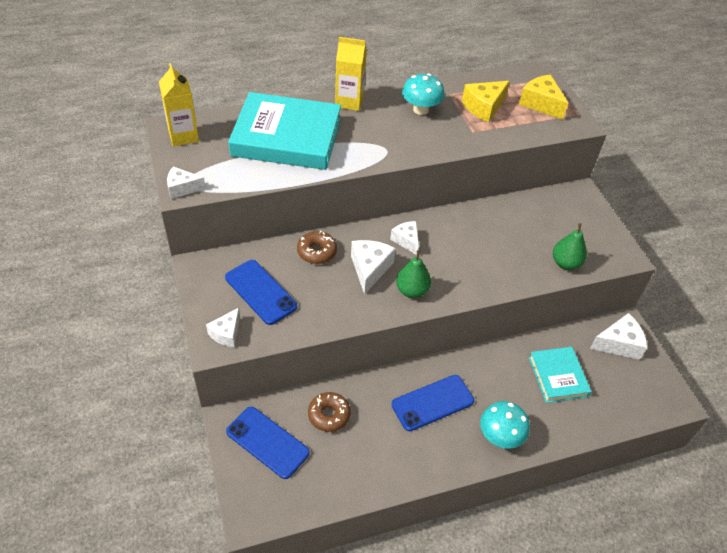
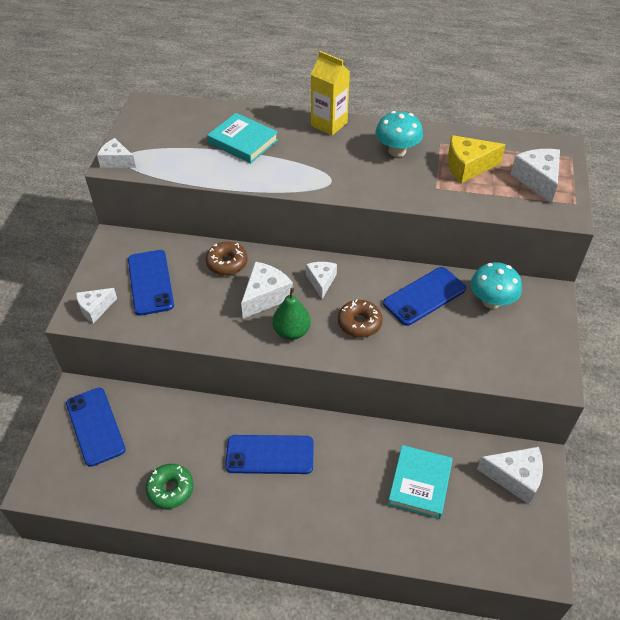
camera: 30 degrees right, 0 degrees up
yellow carton [159,63,199,146] -> none
turquoise book [228,92,341,170] -> turquoise book [207,113,278,163], size x0.54
brown donut [308,392,351,432] -> brown donut moved to [338,299,383,338]
turquoise mushroom [480,401,530,449] -> turquoise mushroom moved to [471,262,522,309]
yellow cheese [519,74,568,120] -> white cheese [511,149,560,204]
green pear [553,223,587,270] -> none
none -> green donut [145,464,194,509]
none -> blue phone [383,267,466,326]

